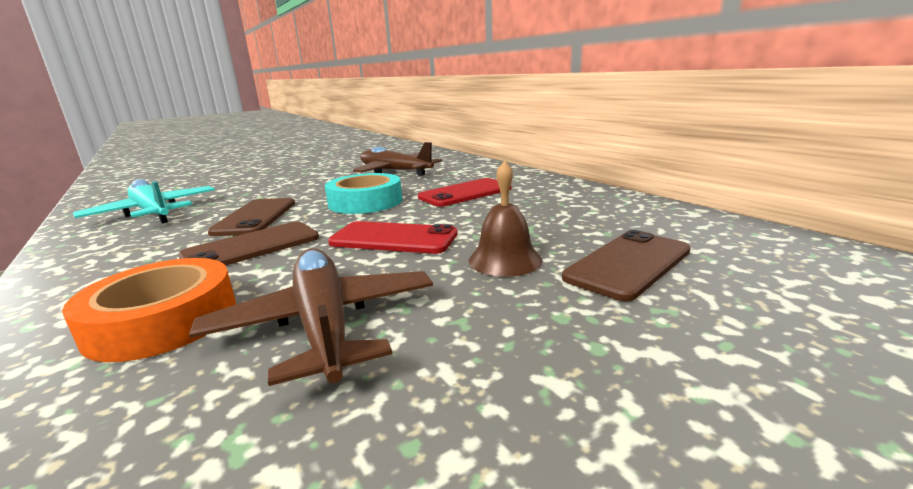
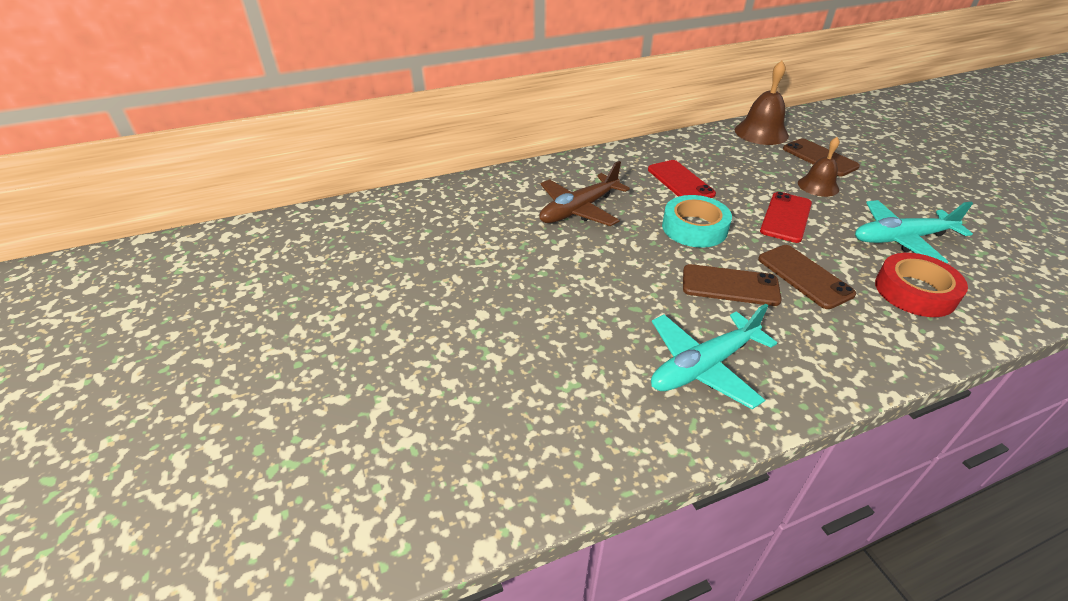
camera: 80 degrees left, 20 degrees up
orange tape [62,258,236,362] -> red tape [875,253,968,317]
brown plane [189,248,433,386] -> turquoise plane [855,200,973,263]
none -> brown bell [735,61,789,145]

